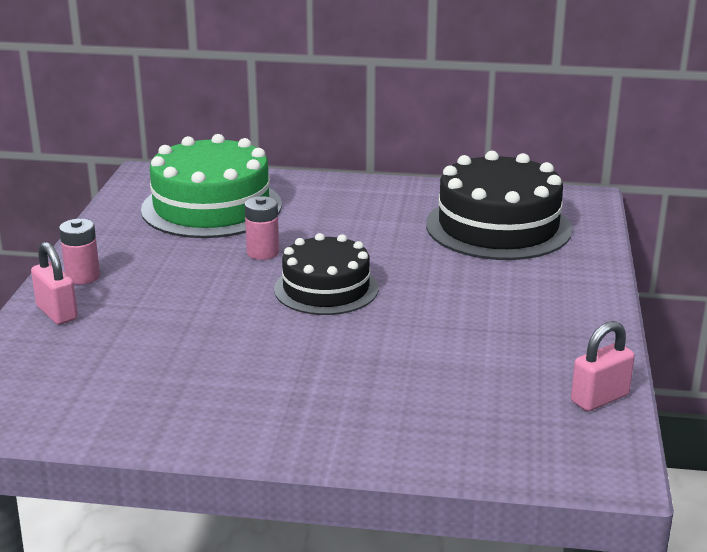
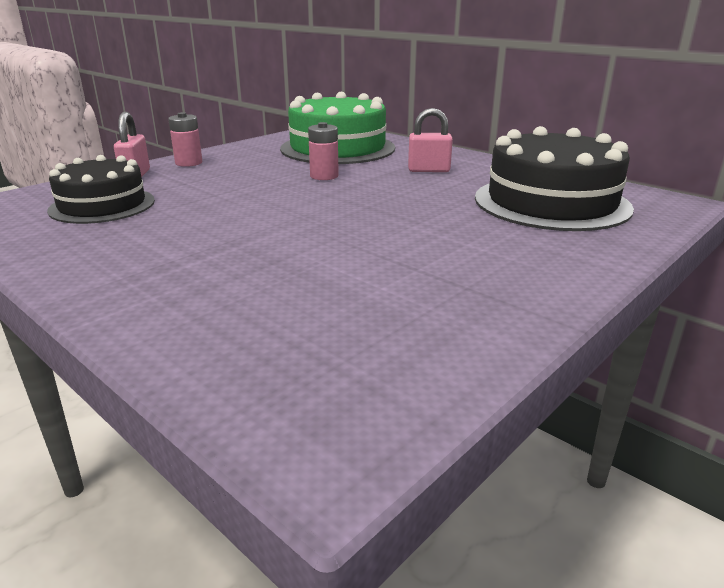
camera: 35 degrees right, 0 degrees up
black cake [274,233,379,315] -> black cake moved to [47,155,155,224]
pink padlock [571,321,635,411] -> pink padlock moved to [408,108,453,172]

